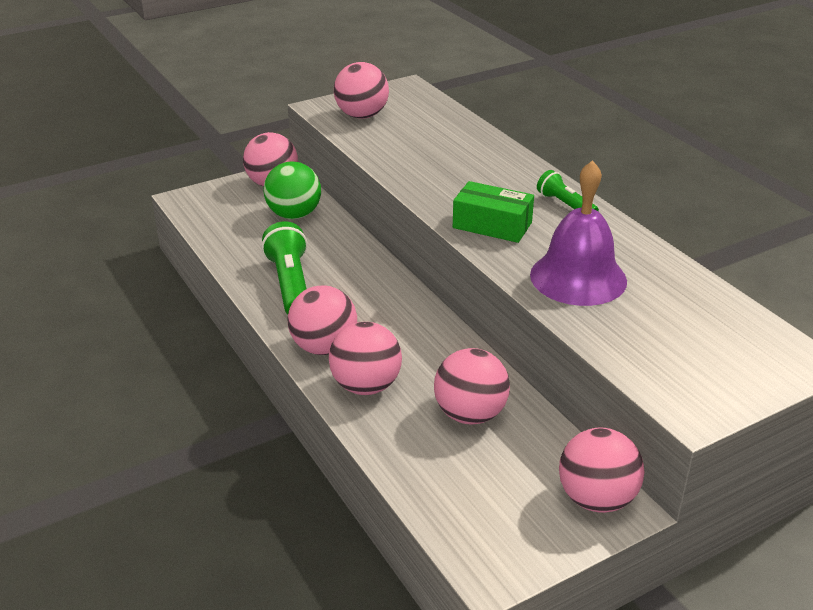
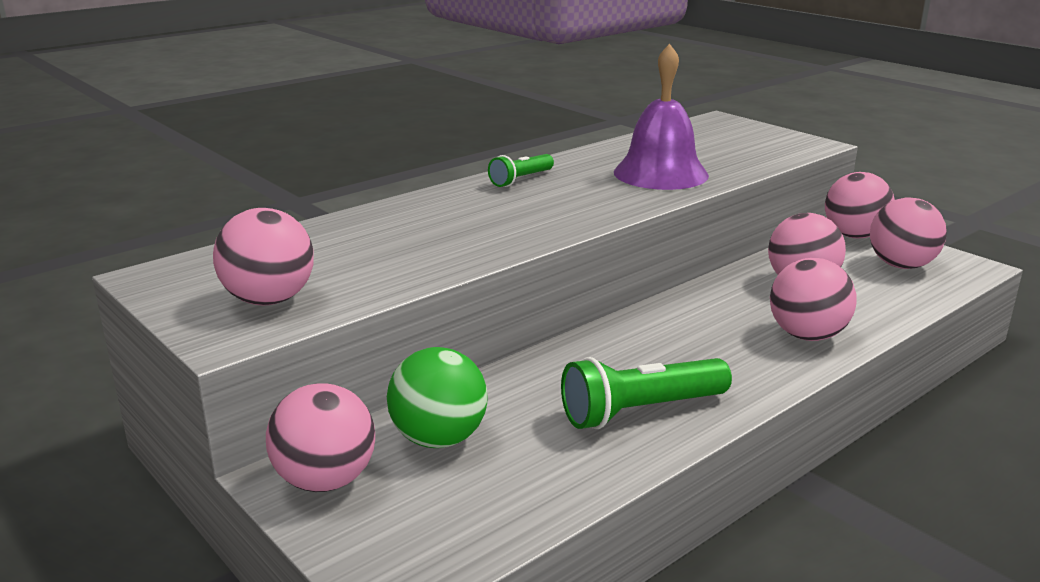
camera: 100 degrees left, 10 degrees down
pink ball [288,285,357,355] -> pink ball moved to [870,197,947,269]
green box [453,181,534,243] -> none

